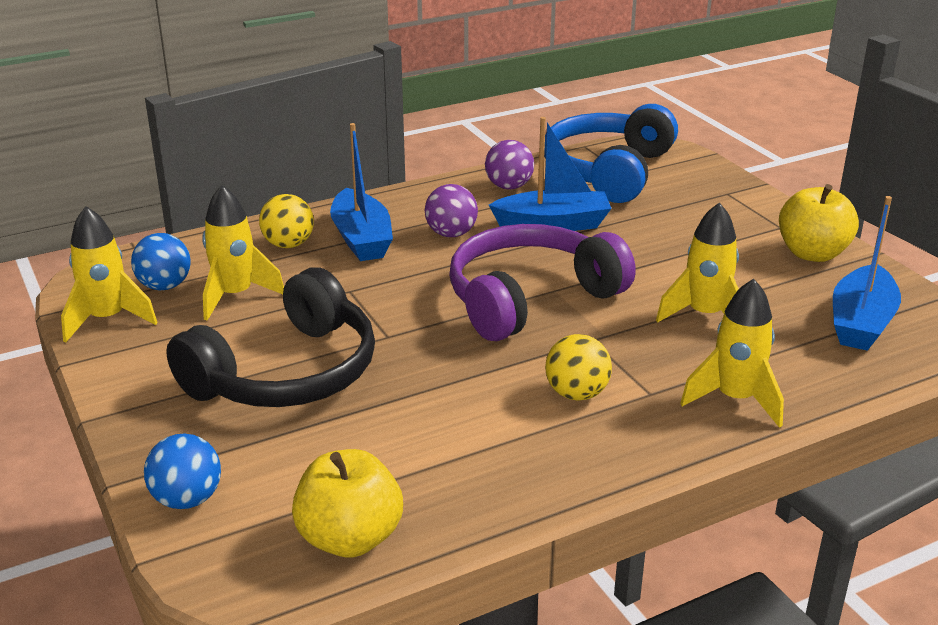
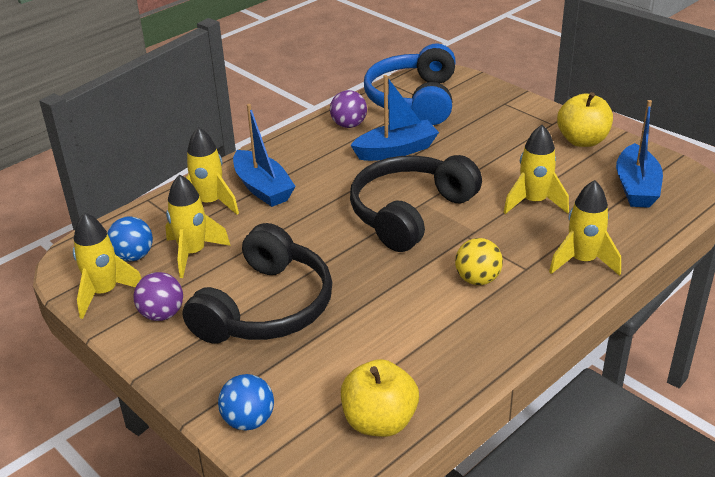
camera: 15 degrees left, 5 degrees up
yellow ball [259,194,314,248] -> yellow rocket [186,127,239,215]
purple ball [425,184,478,237] -> purple ball moved to [133,272,183,321]
purple headphones [449,224,636,341] -> black headphones [350,155,482,252]

